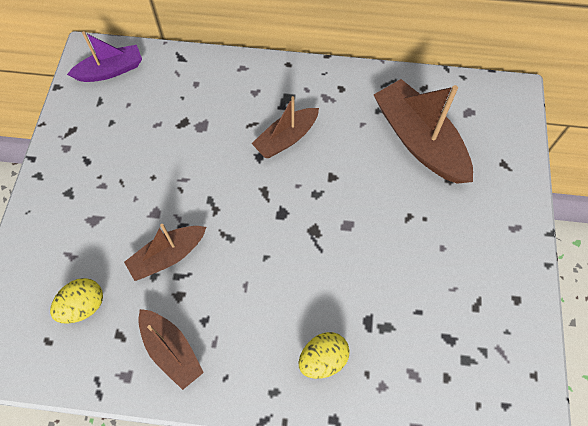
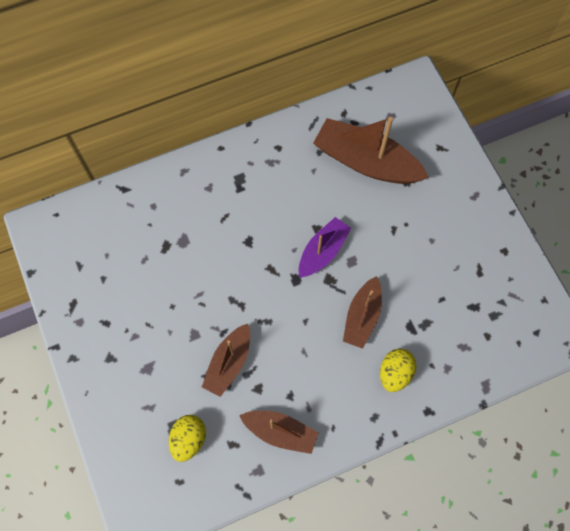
camera: 30 degrees left, 5 degrees up
purple boat [67,31,142,82] -> purple boat moved to [299,217,351,278]
brown boat [252,96,319,158] -> brown boat moved to [343,276,382,349]

